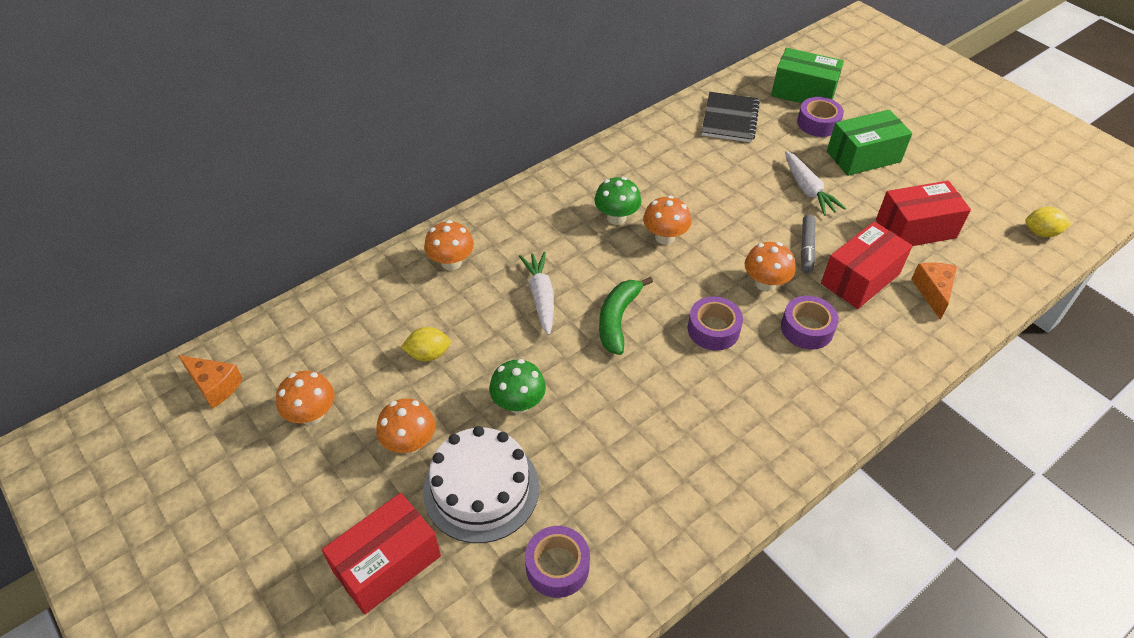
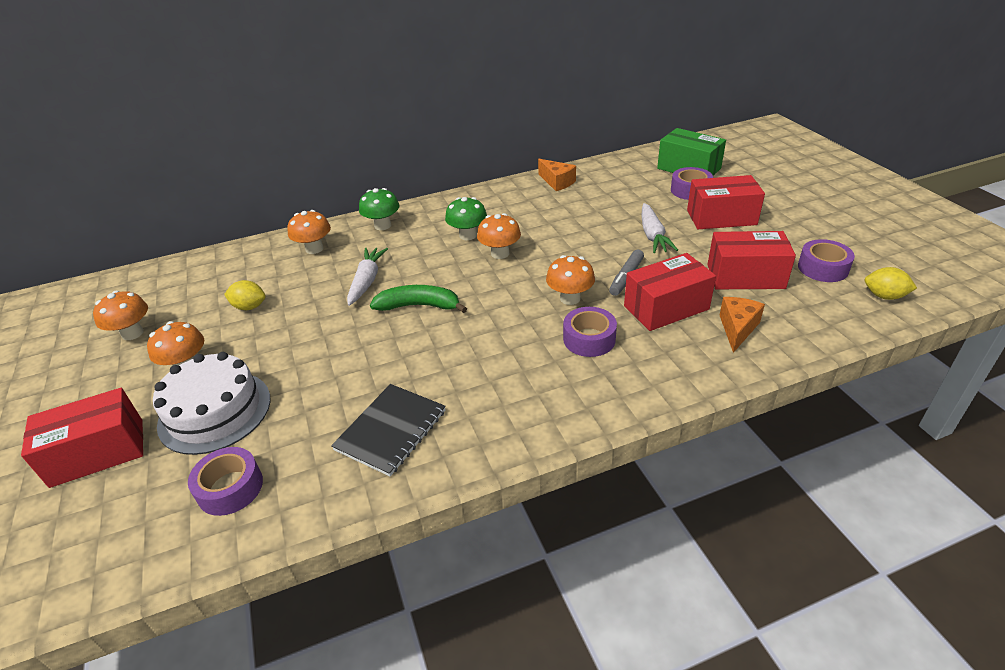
camera: 20 degrees right, 10 degrees down
orange cheese [178,355,243,409] -> orange cheese moved to [538,159,576,191]
green mushroom [489,359,546,414] -> green mushroom moved to [359,188,400,230]
green banana [599,277,653,355] -> green banana turned 60 degrees clockwise [370,285,467,313]
purple tape [688,296,743,351] -> purple tape moved to [798,239,855,282]
black notebook [702,92,760,142] -> black notebook moved to [331,384,446,476]
green box [827,110,912,176] -> red box [687,175,765,229]

